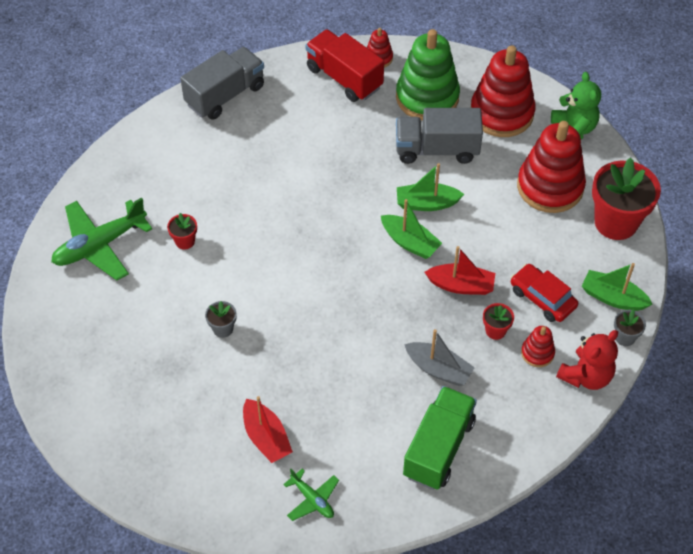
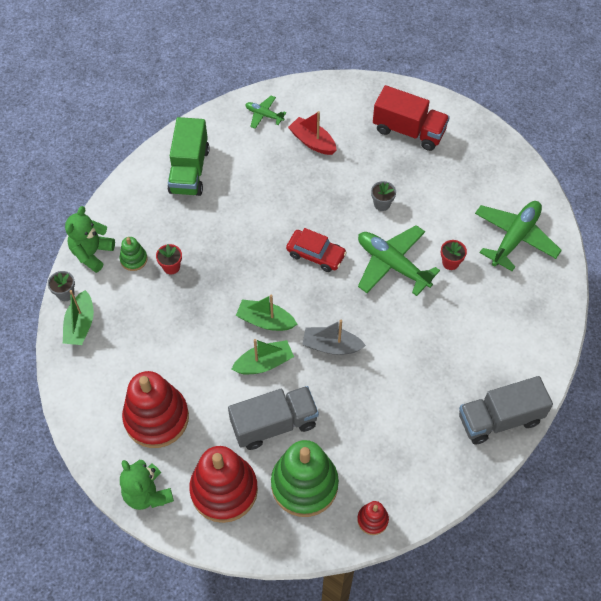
camera: 160 degrees right, 5 degrees up
grey truck [180,47,264,120] -> grey truck turned 45 degrees clockwise [459,376,553,444]
red truck [305,29,384,102] -> red truck moved to [373,85,450,151]
grey boat [404,329,475,386] -> grey boat moved to [302,320,366,355]
red boat [425,246,495,295] -> none
red car [511,264,578,322] -> red car moved to [286,228,347,272]
red stacking toy [521,326,555,367] -> green stacking toy [120,237,148,271]
red teddy bear [556,330,618,390] -> green teddy bear [65,206,115,273]
green boat [582,263,652,311] -> green boat turned 90 degrees clockwise [63,290,94,345]
red flower pot [592,157,661,240] -> none
none -> green plane [358,225,440,296]

